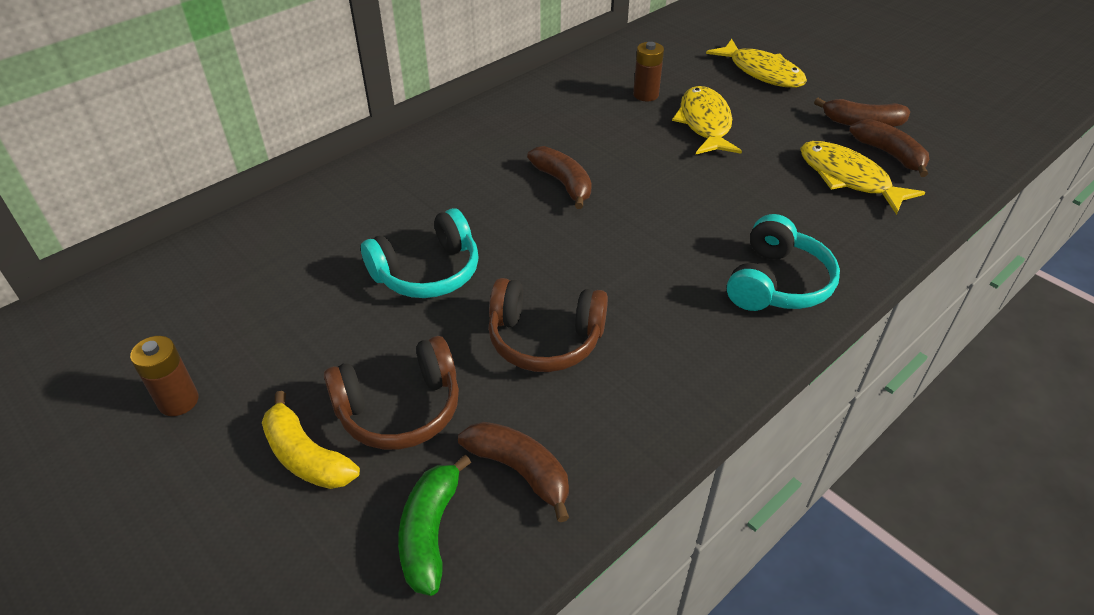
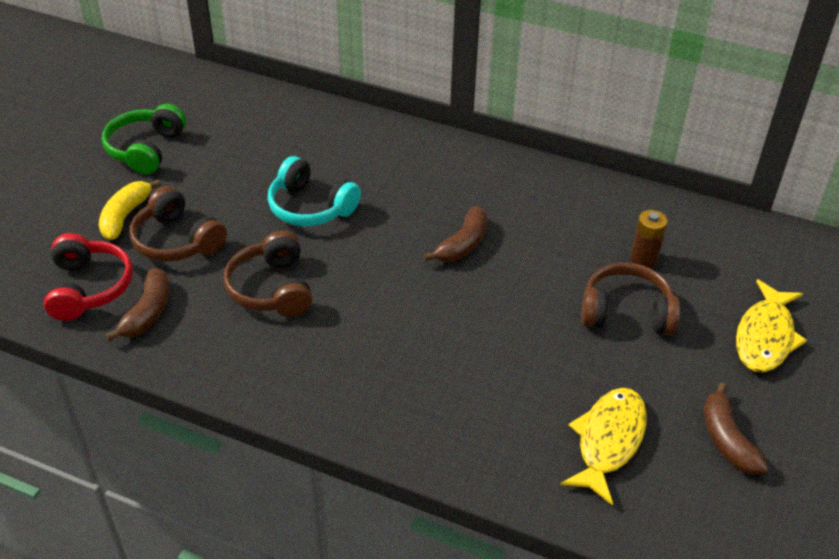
camera: 65 degrees right, 0 degrees up
brown battery [130,336,198,416] -> green headphones [102,104,186,175]
green banana [398,455,471,596] -> red headphones [44,233,133,321]
yellow fish [672,86,742,154] -> brown headphones [581,263,680,335]
turquoise headphones [727,214,840,311] -> none
brown banana [849,119,929,177] -> none

